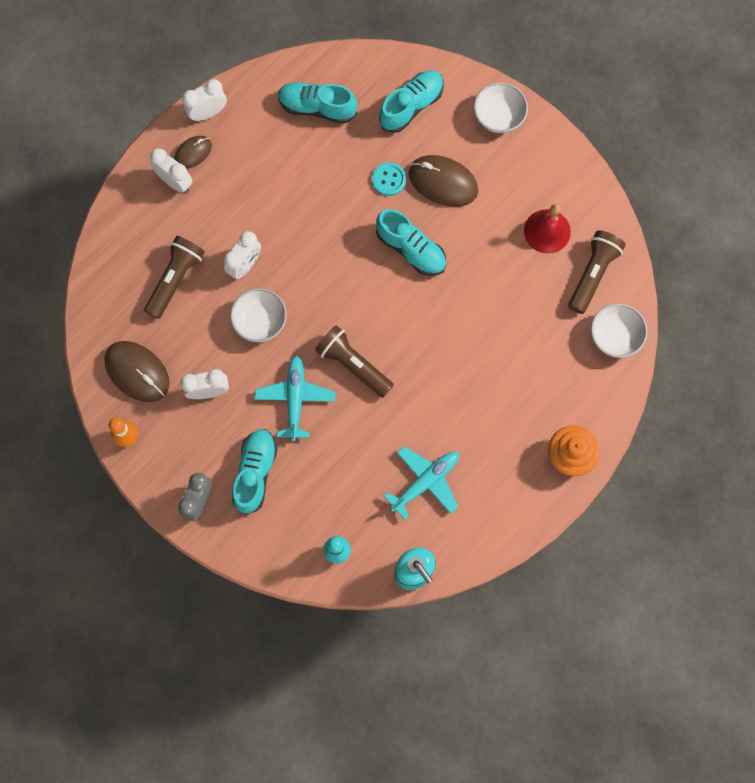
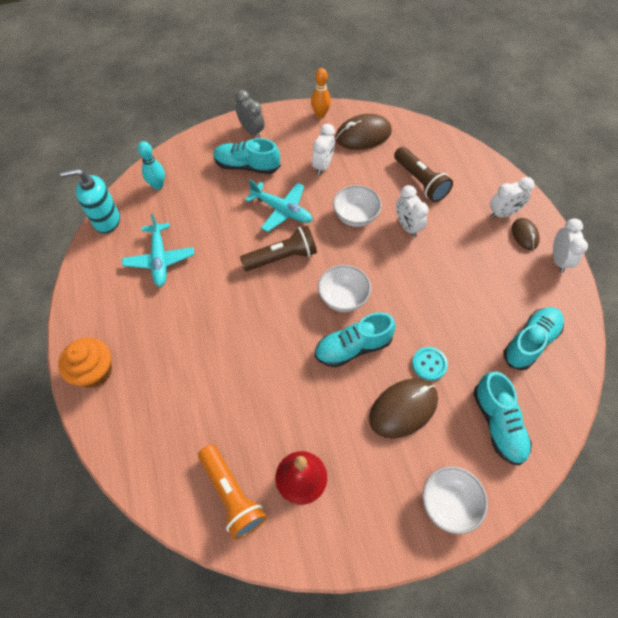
camera: 120 degrees right, 15 degrees down
turquoise shoe [232,429,277,515] -> turquoise shoe turned 150 degrees clockwise [213,138,280,174]
brown flashlight [568,230,626,314] -> orange flashlight [198,444,267,540]
white bowl [591,303,648,358] -> white bowl moved to [318,265,371,312]

